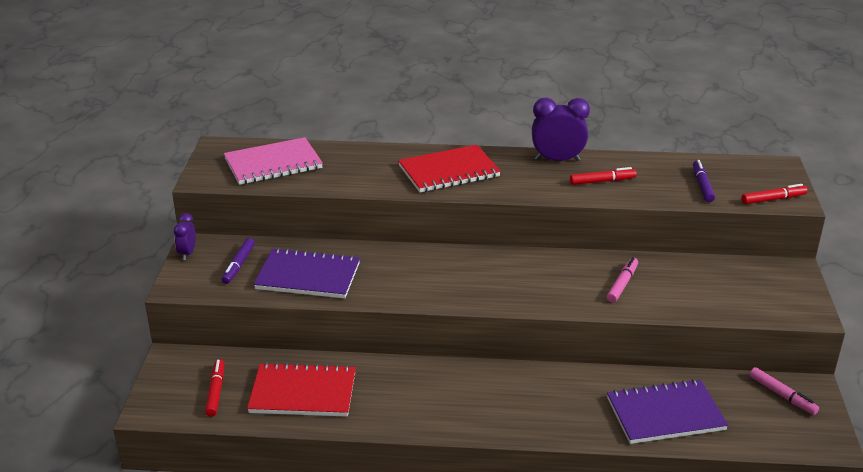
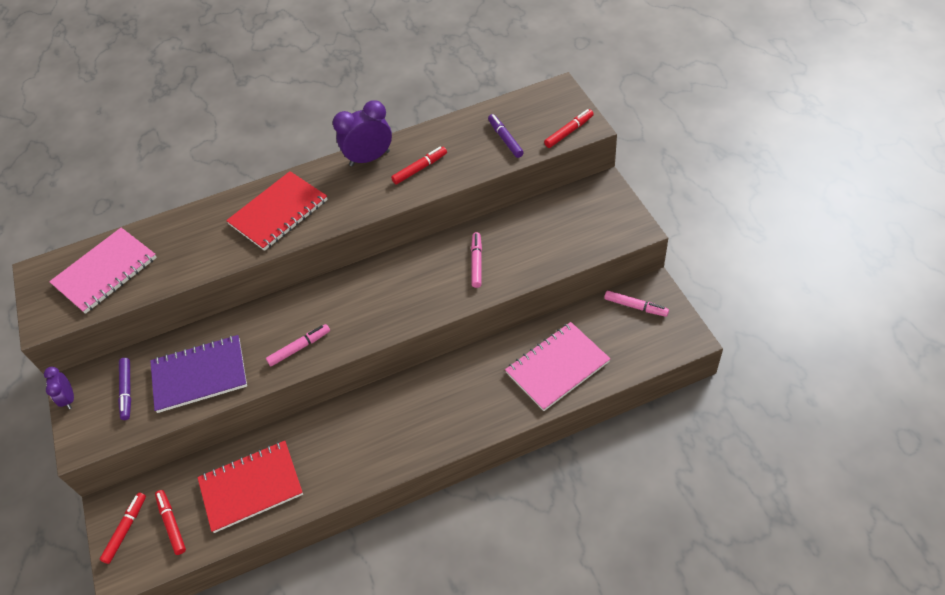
camera: 20 degrees left, 20 degrees up
purple notebook [607,379,728,444] -> pink notebook [505,322,610,411]
none -> red marker [100,493,146,564]
none -> pink marker [266,324,330,366]

